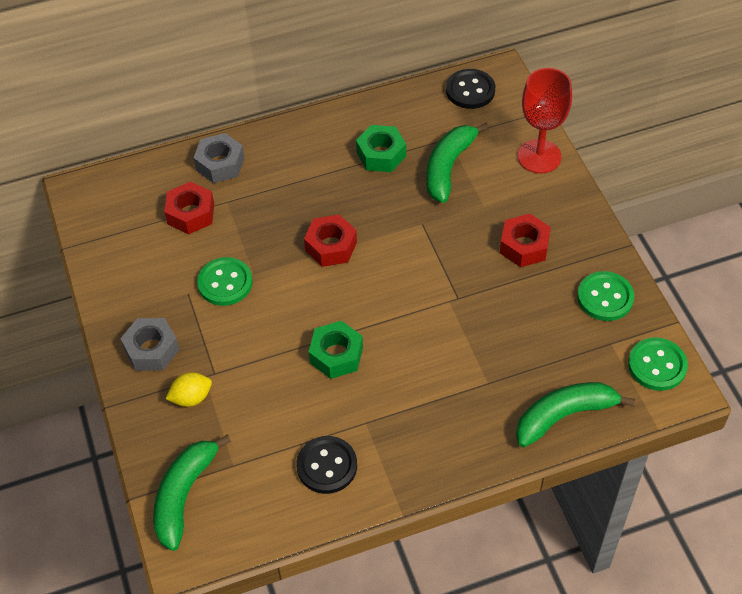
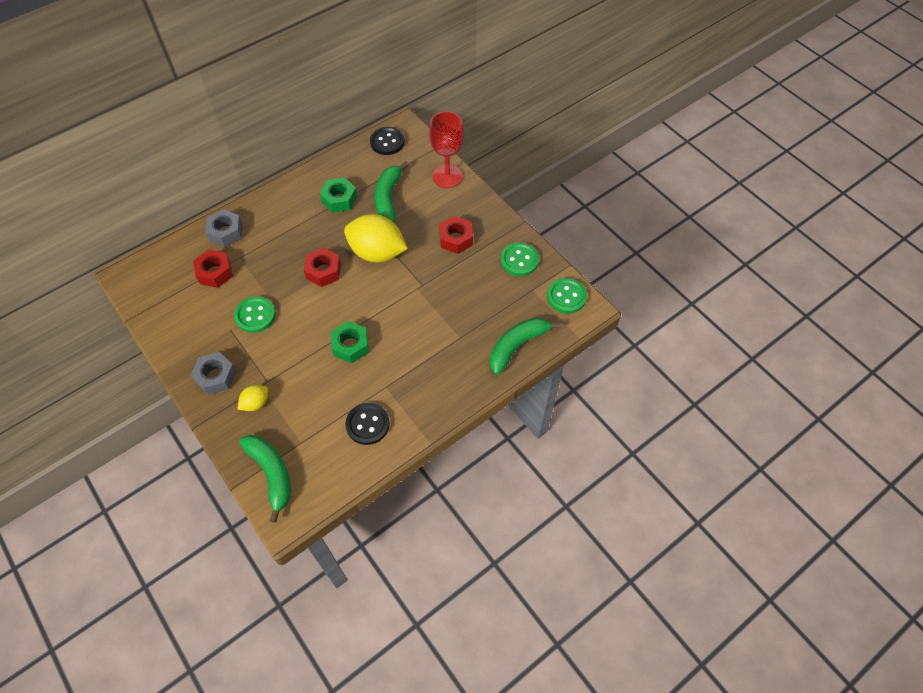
camera: 20 degrees left, 5 degrees up
green banana [153,435,231,551] -> green banana turned 150 degrees clockwise [239,435,291,523]
none -> yellow lemon [344,214,408,263]

